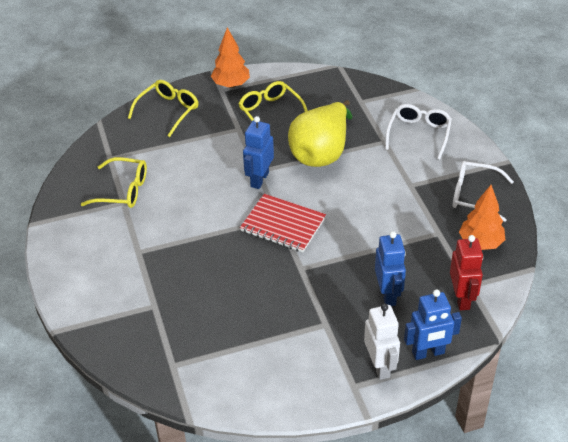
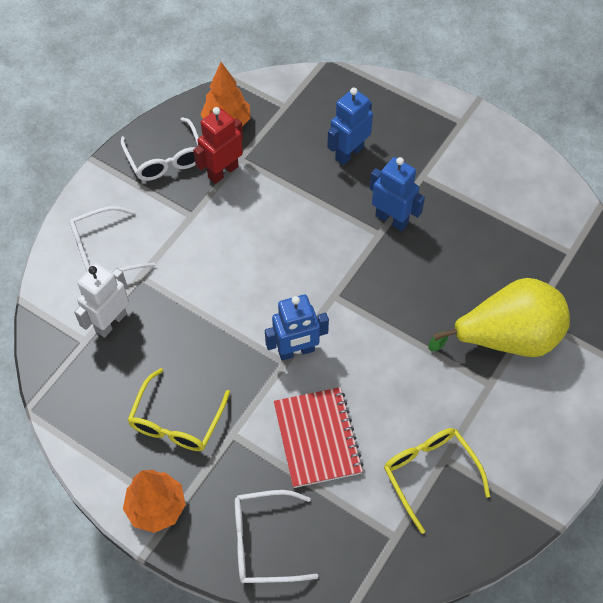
camera: 130 degrees left, 15 degrees up
yellow glasses [128,80,198,137] -> white glasses [235,490,318,583]
red notebook [240,194,326,252] -> red notebook moved to [274,387,364,488]
yellow pear [288,100,352,167] -> yellow pear moved to [428,278,570,357]
white robot [364,304,400,380] -> white robot moved to [74,263,129,338]
blue robot [404,289,462,360] -> blue robot moved to [370,157,425,231]
red robot [450,235,483,310] -> red robot moved to [193,107,243,184]

